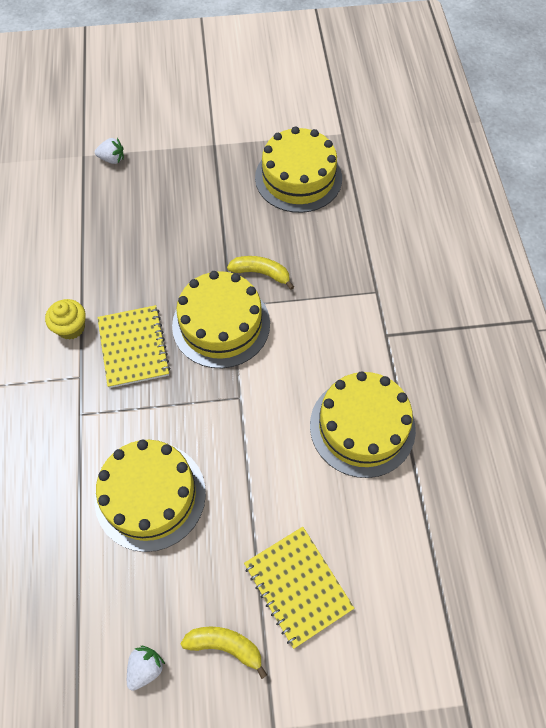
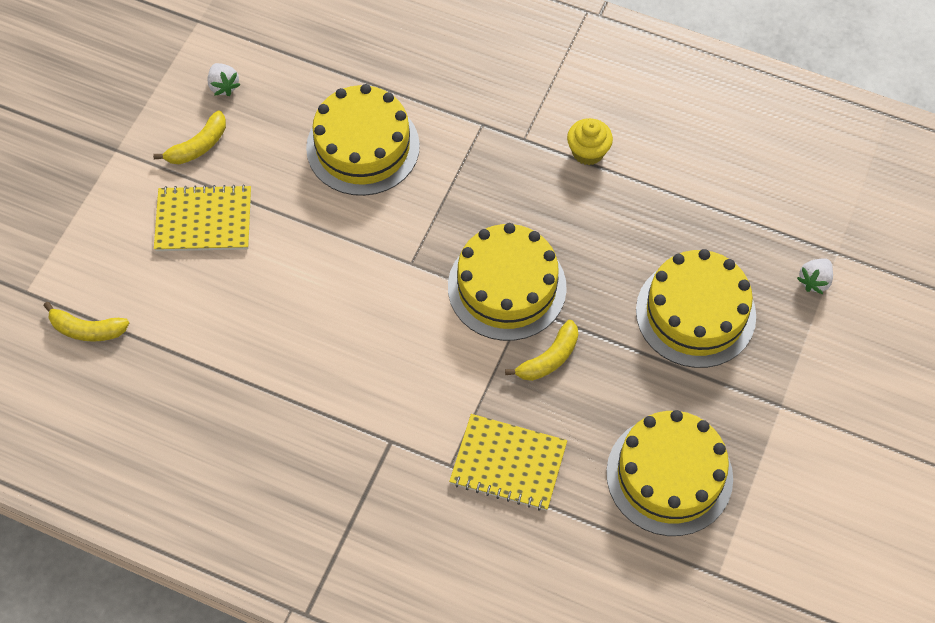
camera: 120 degrees right, 0 degrees up
yellow notebook [98,305,170,388] -> yellow notebook moved to [449,414,567,511]
yellow cake [310,371,416,478] -> yellow cake moved to [636,249,756,368]
none -> yellow banana [43,302,129,342]

